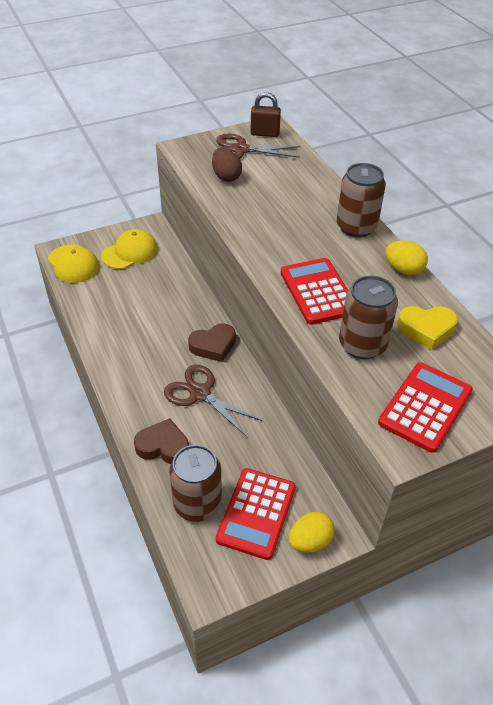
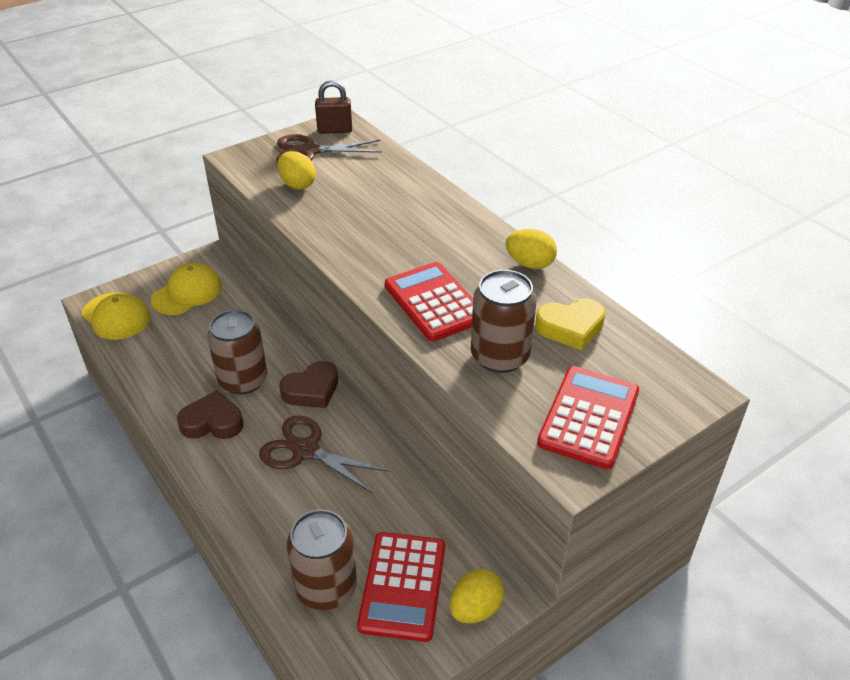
camera: 10 degrees left, 5 degrees down
brown heart [134,418,189,464] -> brown heart moved to [177,391,243,439]
brown egg [212,149,242,182] -> yellow egg [278,151,316,190]
brown can [337,163,386,237] -> brown can moved to [207,310,267,395]

